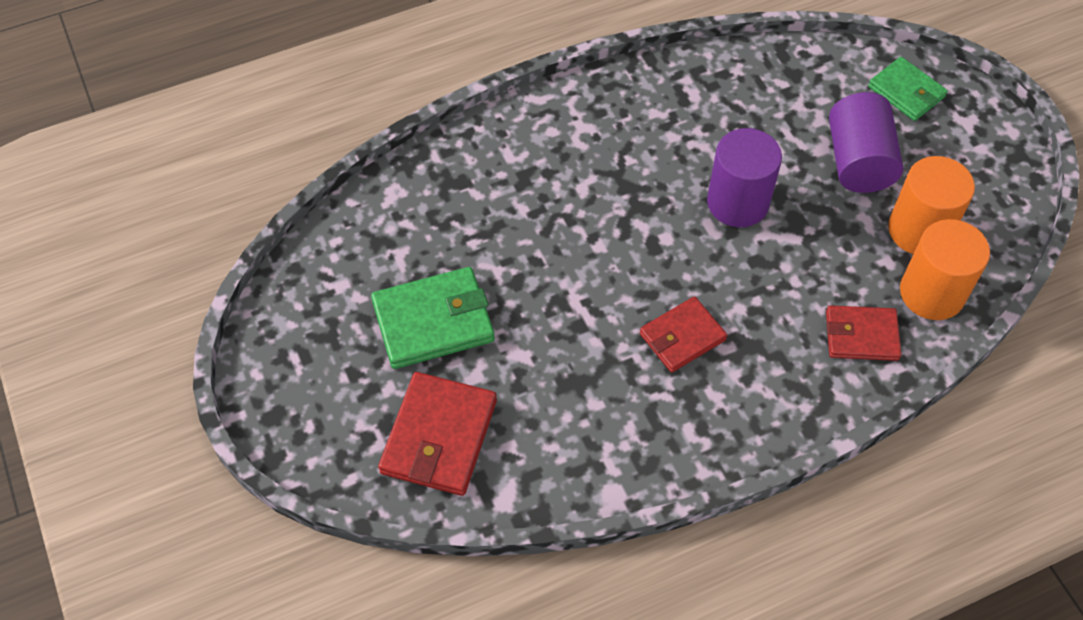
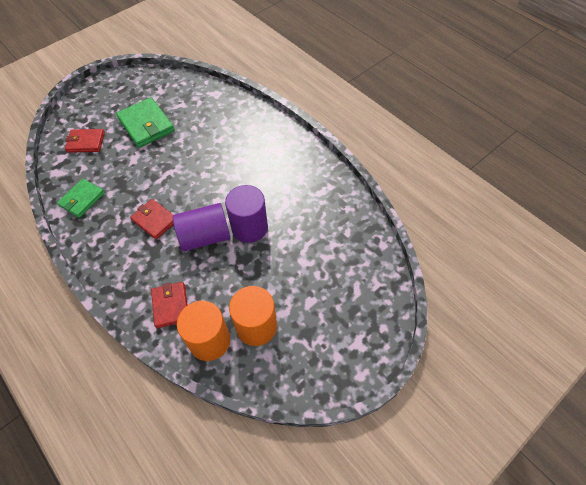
camera: 75 degrees right, 0 degrees up
red wallet [378,372,497,496] -> red wallet [65,129,105,153], size x0.65
purple cylinder [829,92,903,193] -> purple cylinder moved to [173,203,231,252]
green wallet [868,57,948,121] -> green wallet moved to [57,179,105,218]

